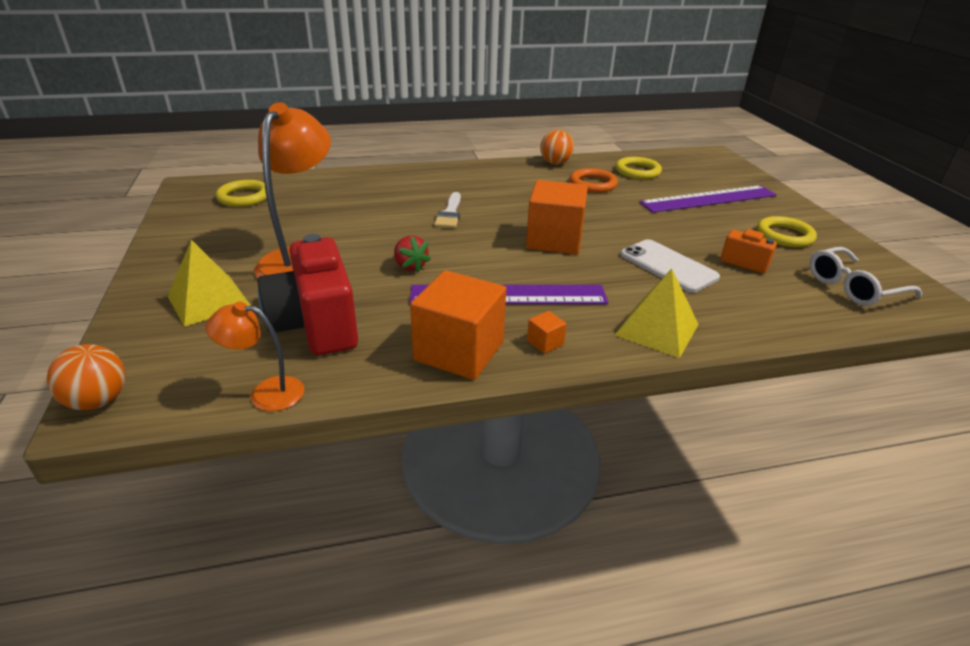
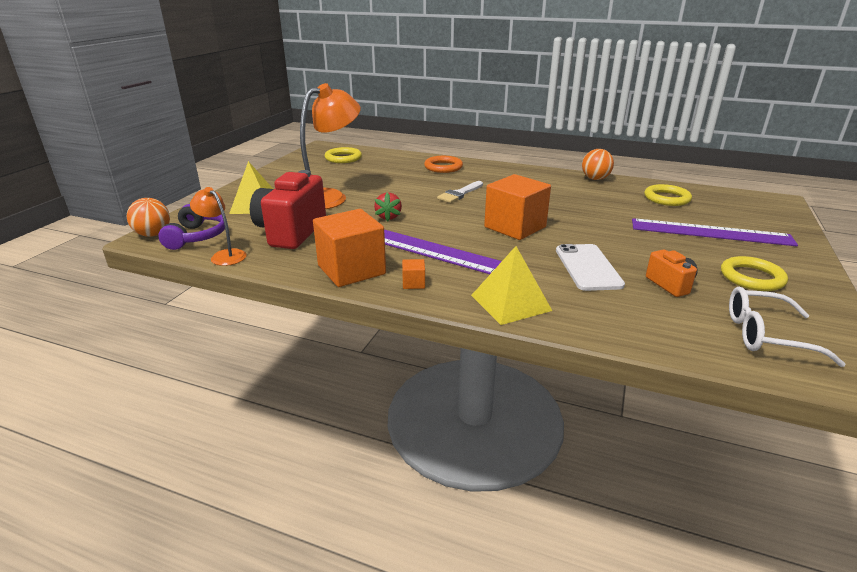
camera: 35 degrees right, 5 degrees down
orange ring [570,168,618,193] -> orange ring moved to [424,156,463,173]
none -> purple headphones [158,204,225,250]

